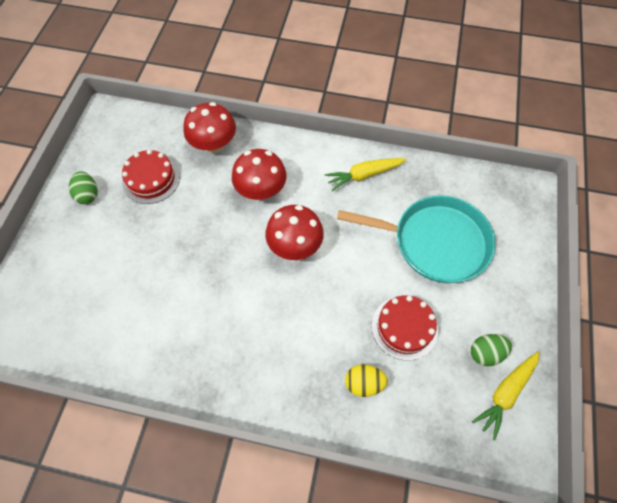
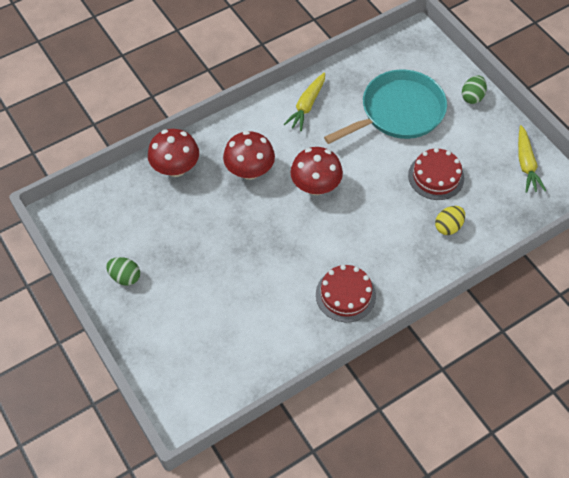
camera: 45 degrees left, 5 degrees down
red cake [122,149,180,204] -> red cake moved to [316,265,376,322]
green egg [471,334,512,366] -> green egg moved to [462,75,487,104]

